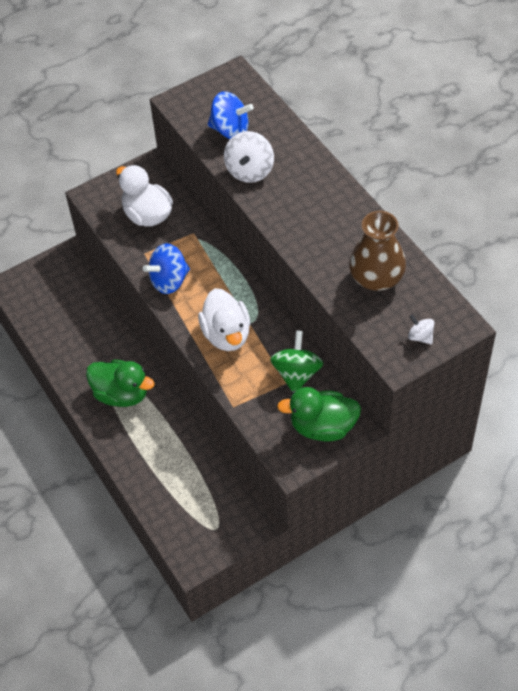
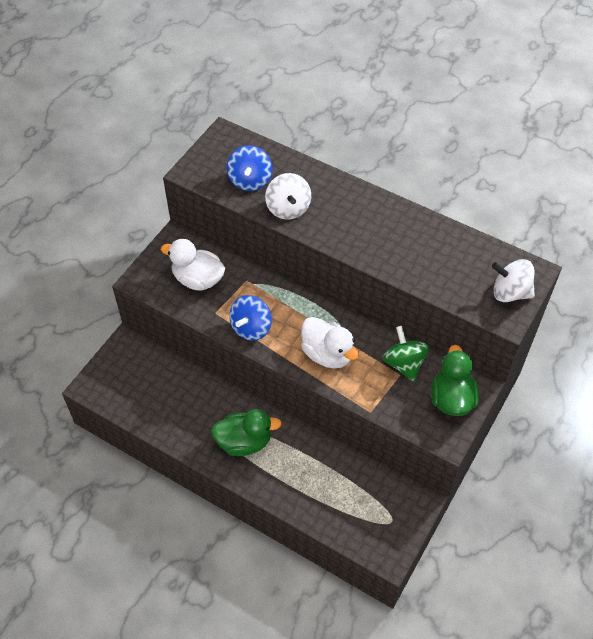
camera: 30 degrees left, 0 degrees up
blue spinning top [208,91,254,139] -> blue spinning top turned 105 degrees clockwise [227,145,272,191]
green duck [277,387,361,442] -> green duck turned 120 degrees clockwise [431,345,479,416]
brown vase [349,211,406,291] -> none
white spinning top [408,314,434,344] -> white spinning top [492,259,535,302], size x1.83

